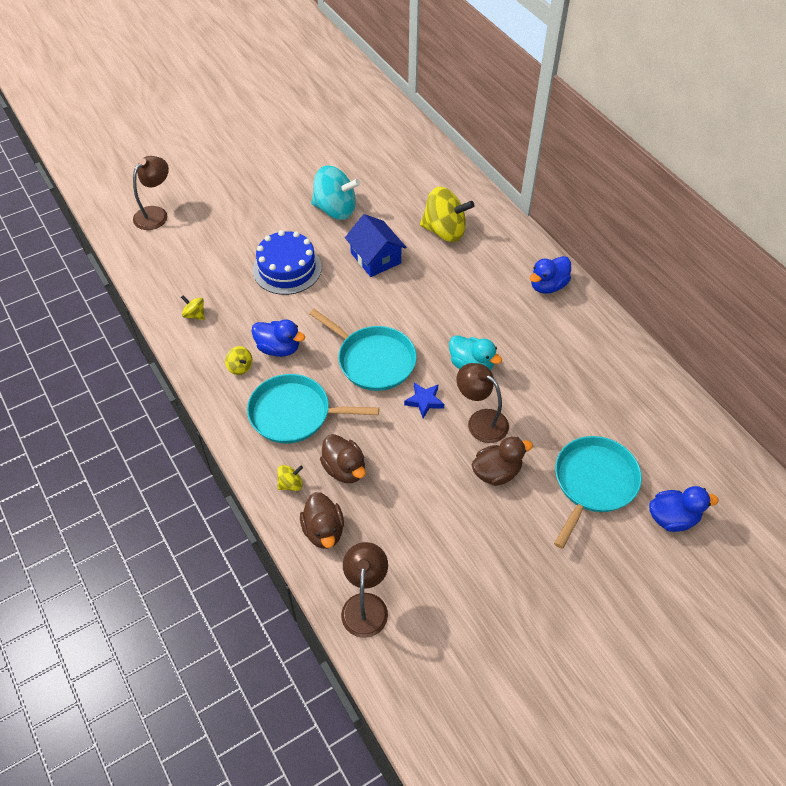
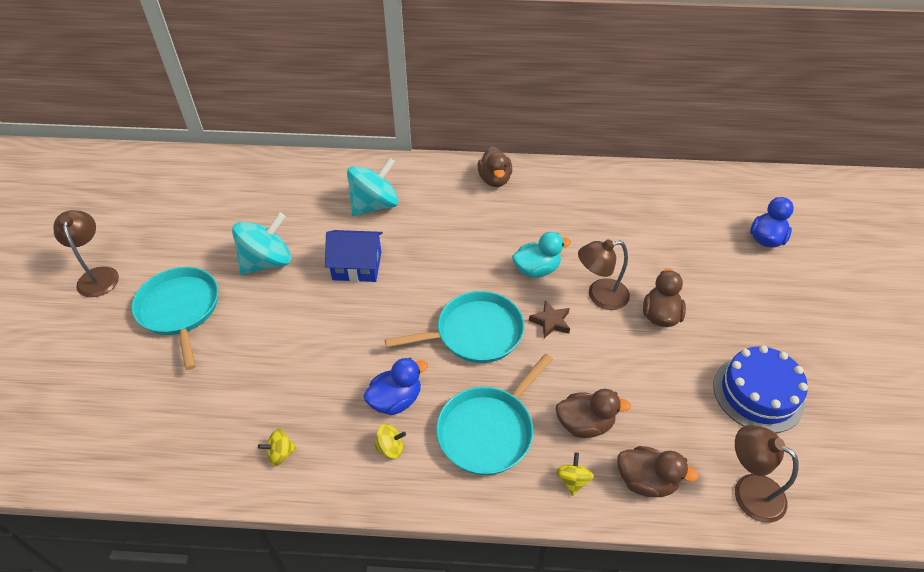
camera: 55 degrees left, 5 degrees down
brown lamp [133,156,169,230] -> brown lamp moved to [53,210,119,297]
blue cake [253,230,322,295] -> blue cake moved to [713,345,808,433]
blue star [404,383,444,418] -> brown star [529,301,570,338]
yellow spinning top [420,187,474,242] -> turquoise spinning top [347,157,399,216]
blue duck [530,256,571,294] -> brown duck [478,146,512,187]
turquoise pan [554,436,642,549] -> turquoise pan moved to [132,267,219,370]

